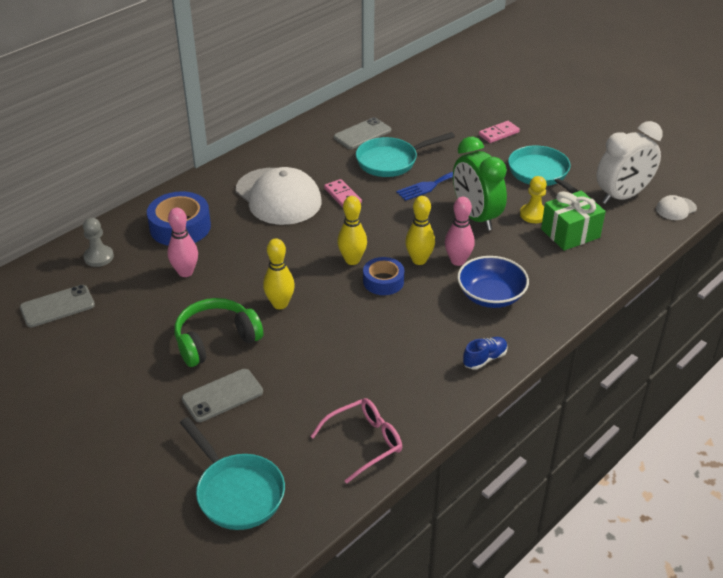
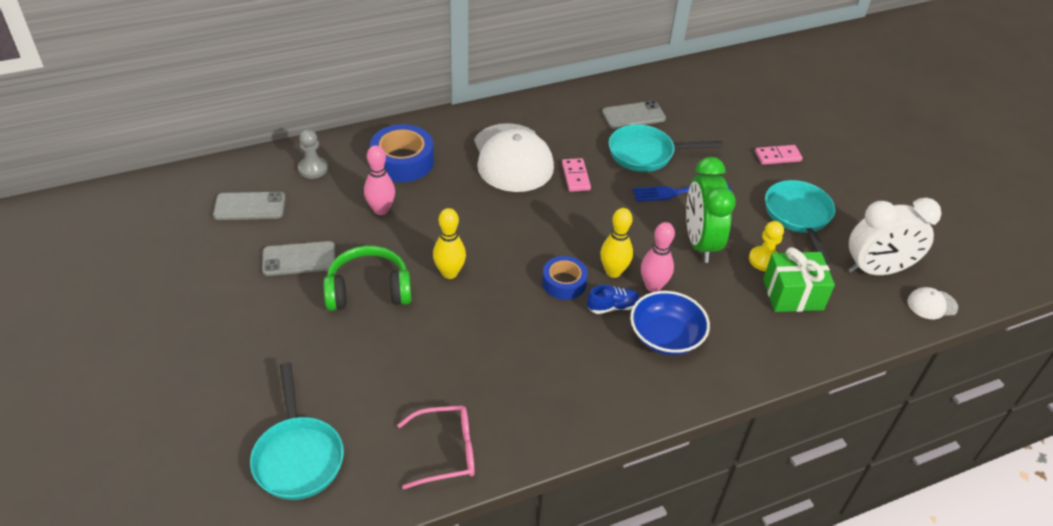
camera: 20 degrees right, 5 degrees up
grey phone [182,369,263,422] -> grey phone moved to [262,241,335,276]
yellow bowling pin [337,196,367,265] -> none
blue shoe [463,337,508,370] -> blue shoe moved to [587,285,640,314]

